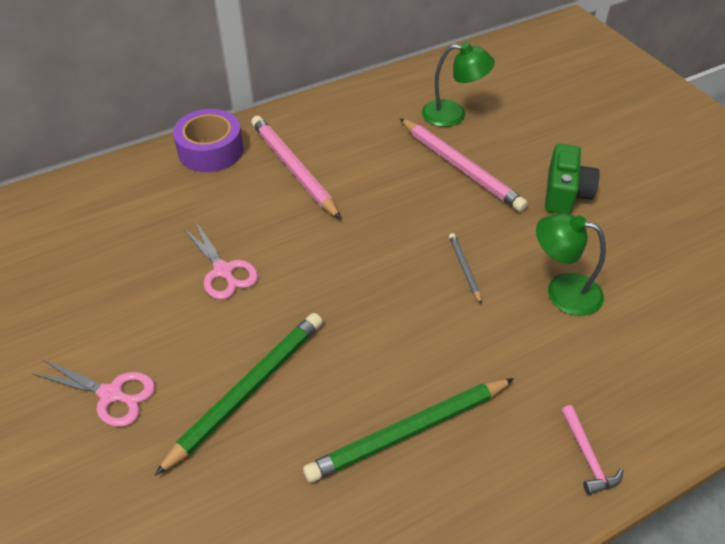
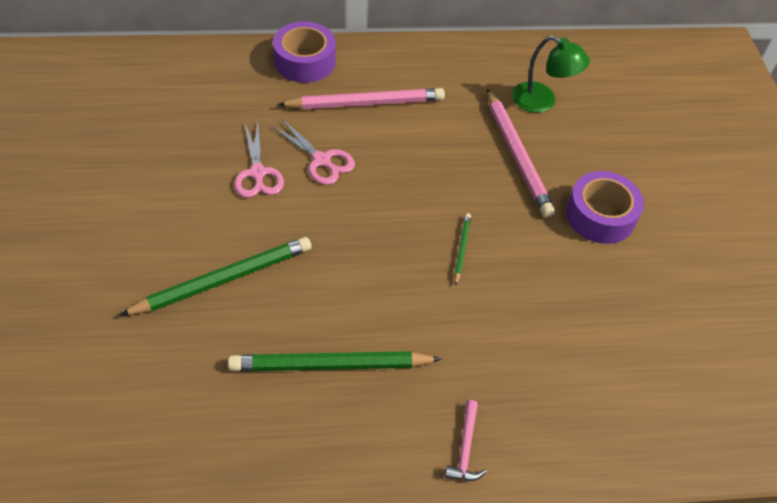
camera: 20 degrees right, 5 degrees up
pink scissors [32,359,155,427] -> pink scissors moved to [272,119,355,185]
pink pencil [251,116,341,220] -> pink pencil turned 90 degrees clockwise [277,88,445,109]
grey pencil [449,233,482,305] -> green pencil [454,213,471,286]
green lamp [536,213,606,316] -> none
green camera [545,144,600,214] -> purple tape [566,171,644,244]

